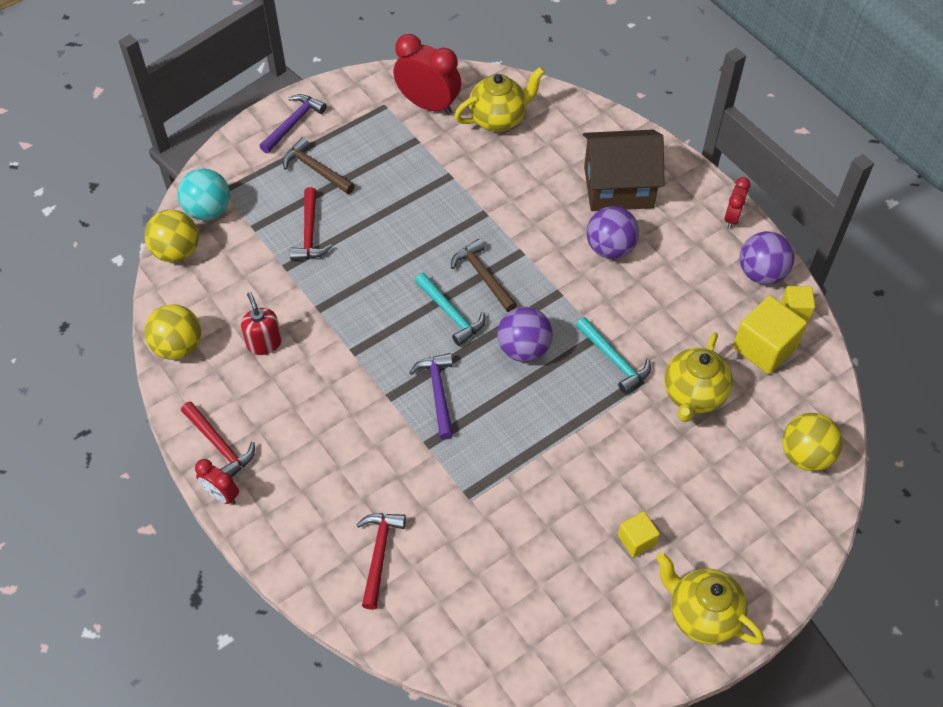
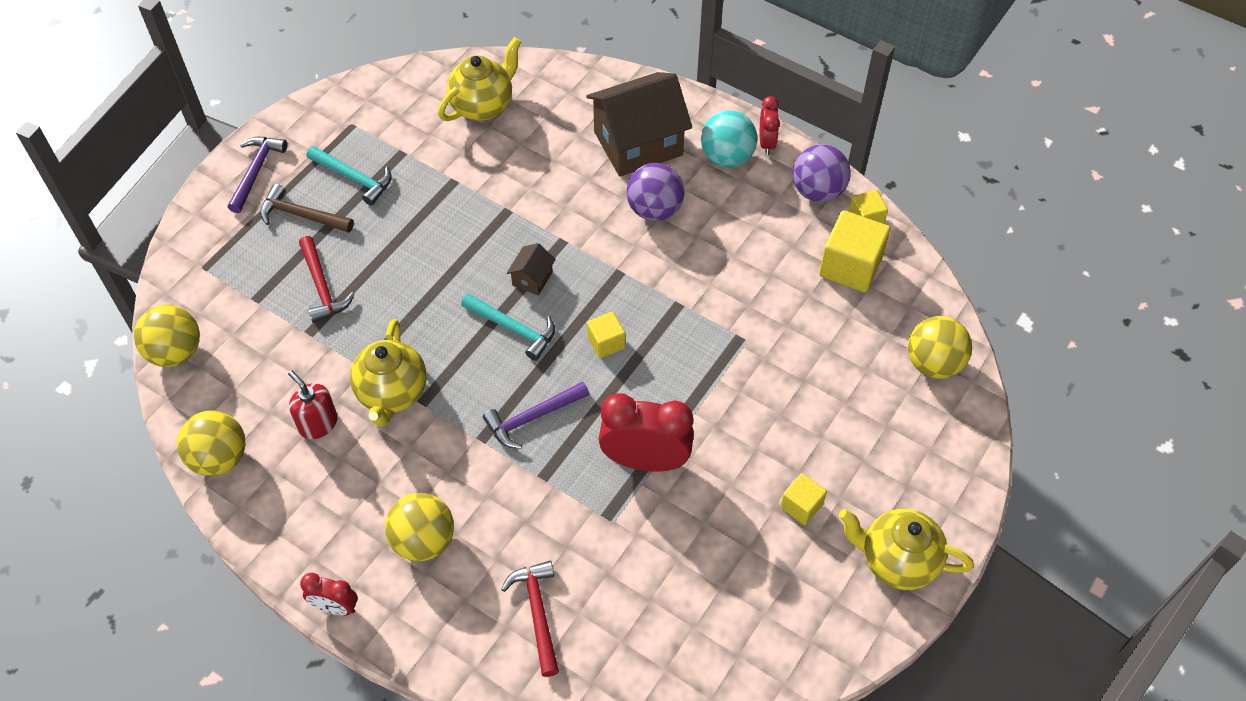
camera: 20 degrees left, 0 degrees up
turquoise ball [177,168,230,220] -> turquoise ball moved to [701,110,757,168]
red hammer [181,401,255,477] -> none
red clock [393,34,461,115] -> red clock moved to [598,393,694,472]
purple hammer [409,353,453,440] -> purple hammer turned 90 degrees counterclockwise [483,381,589,449]
brown hammer [451,239,517,312] -> brown house [507,243,556,295]
purple ball [497,307,553,362] -> yellow cube [587,312,625,358]
turquoise hammer [576,317,651,394] -> turquoise hammer moved to [307,146,392,206]
yellow teapot [664,332,733,422] -> yellow teapot moved to [350,319,426,427]
none -> yellow ball [385,493,454,561]

